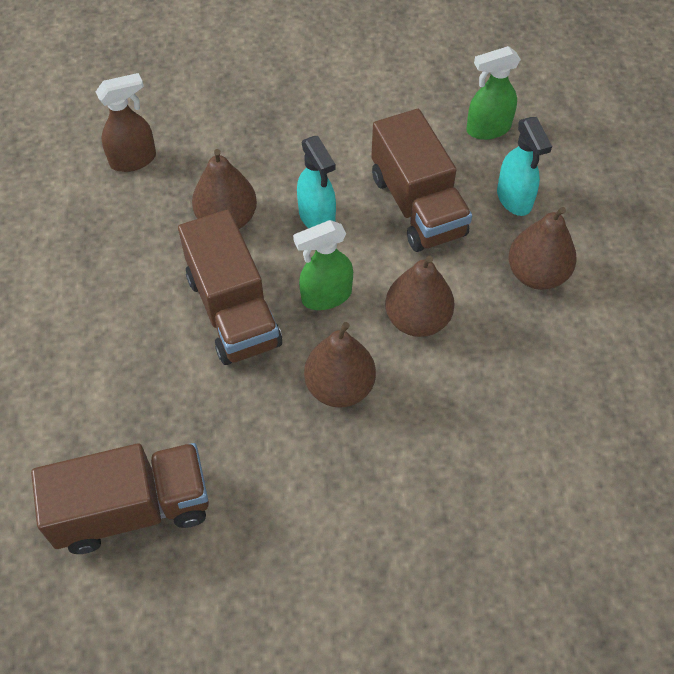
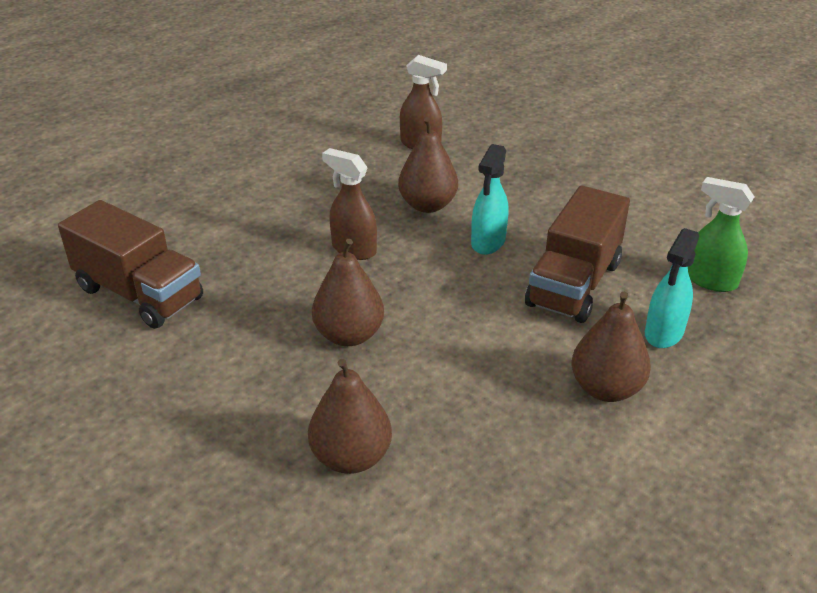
camera: 50 degrees right, 20 degrees down
brown truck [178,209,282,365] -> brown spray bottle [322,148,377,260]
green spray bottle [293,220,353,310] -> none
brown pear [385,256,455,337] -> brown pear moved to [308,359,392,474]

